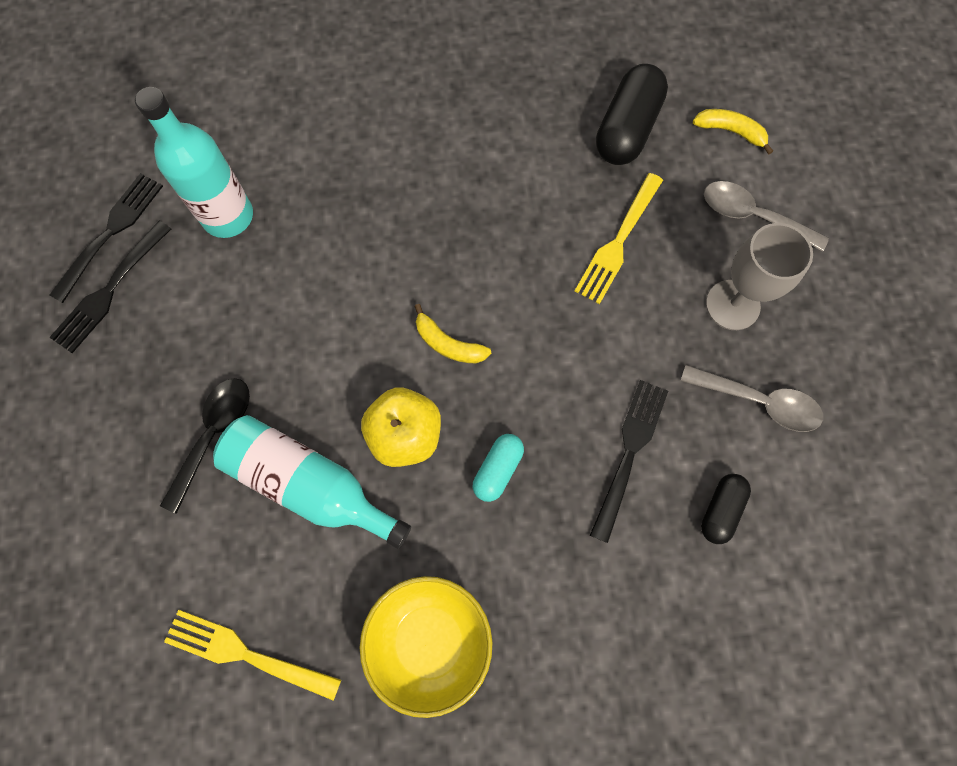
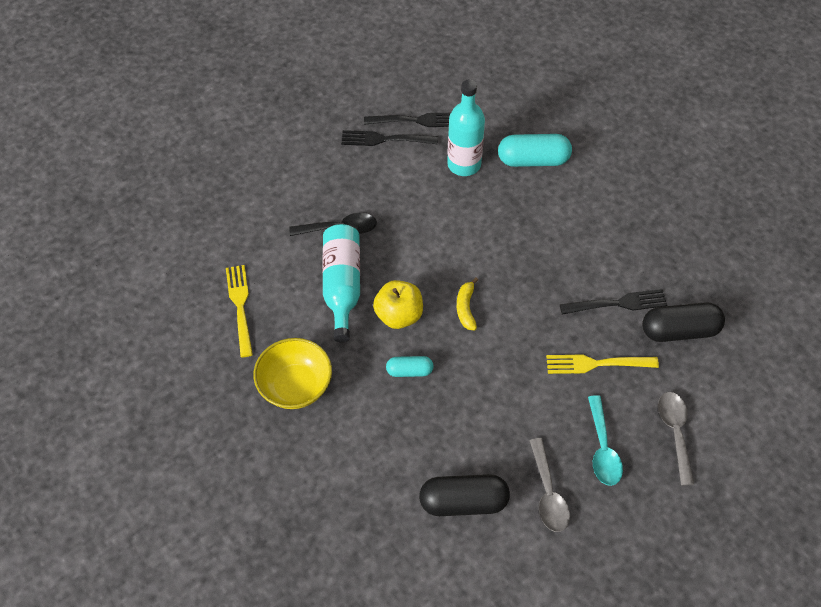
camera: 60 degrees right, 15 degrees down
black fork [590,380,668,543] -> black fork moved to [560,289,668,315]
yellow banana [693,109,773,155] -> none
black capsule [701,474,751,544] -> black capsule [419,474,510,516], size x1.76
grey goblet [706,223,813,330] -> turquoise spoon [588,395,623,486]
none -> turquoise capsule [498,134,572,167]

